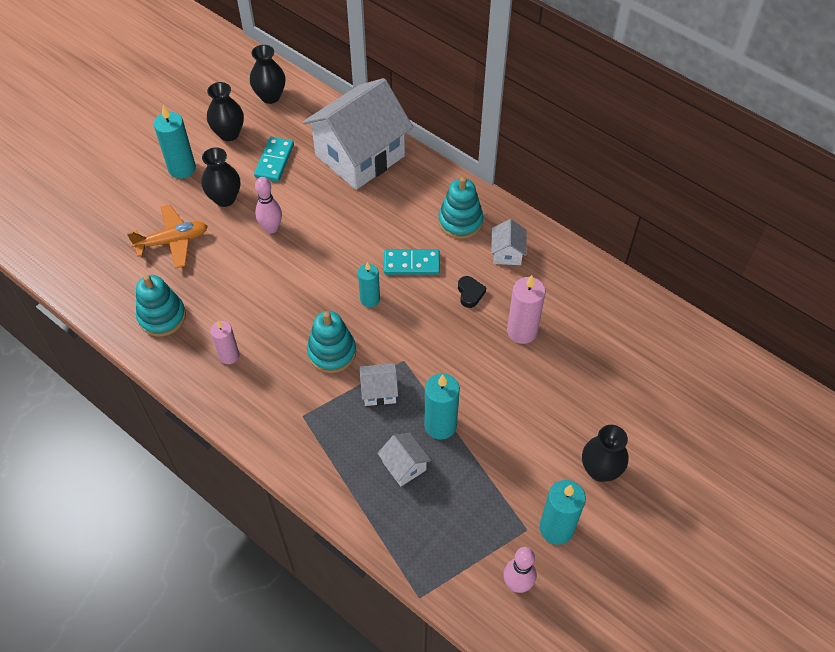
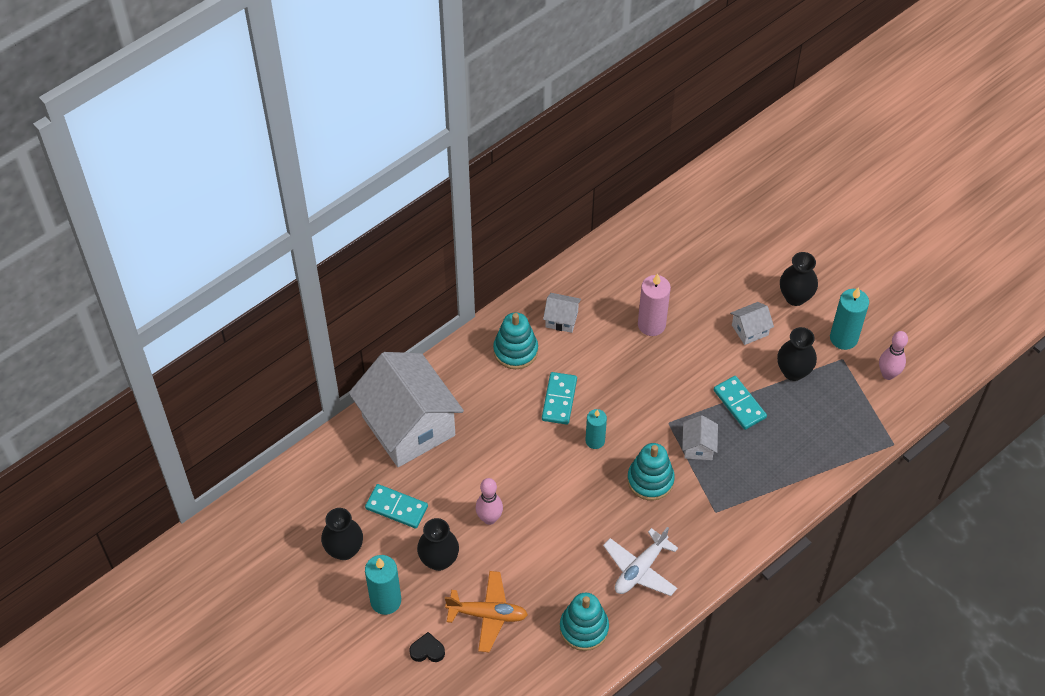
camera: 80 degrees left, 0 degrees up
orange plane [127,205,208,269] -> orange plane turned 105 degrees clockwise [445,571,528,652]
pink candle [210,321,239,364] -> white plane [603,527,678,596]
black vase [250,45,285,104] -> black vase moved to [777,327,817,381]
white house [377,433,431,486] -> white house moved to [730,302,774,345]
turquoise candle [424,373,460,440] -> turquoise domino [714,376,767,430]
black heart [458,276,486,308] -> black heart moved to [409,632,445,662]

